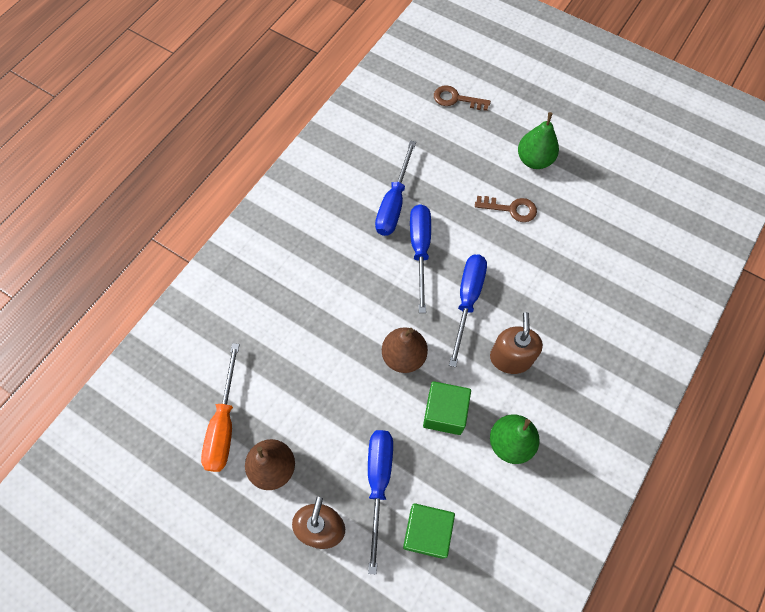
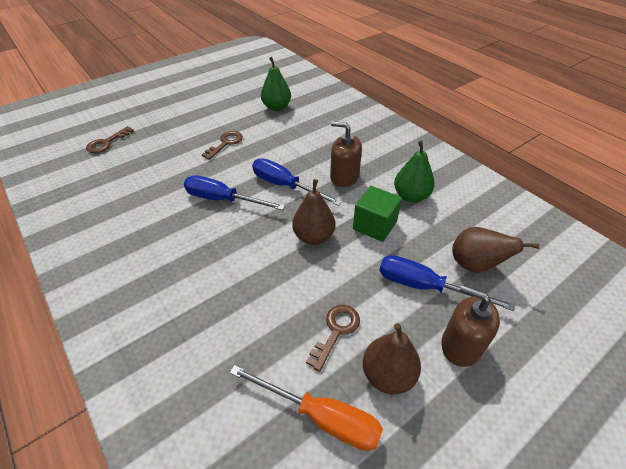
camera: 70 degrees left, 20 degrees down
blue screwdriver [375,140,416,236] -> none
green cube [403,503,455,559] -> brown pear [452,227,540,273]
green pear [518,112,559,169] -> green pear moved to [261,57,291,111]
none -> brown key [306,305,360,372]

